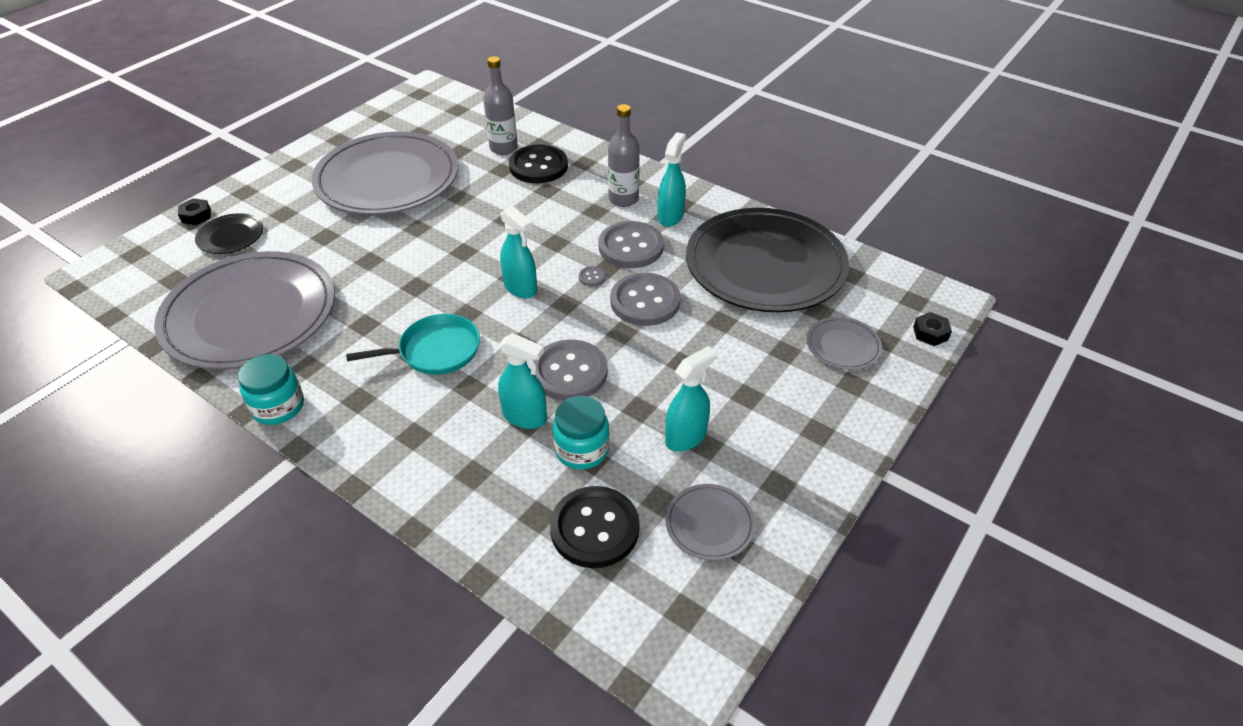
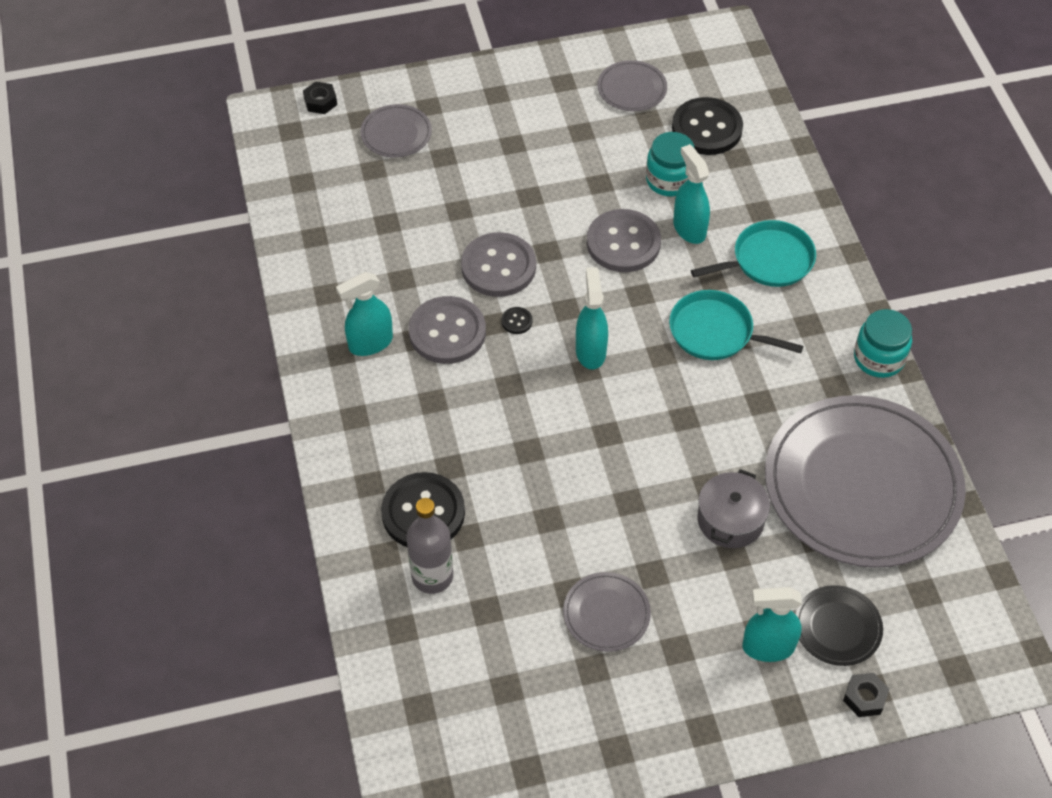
camera: 140 degrees left, 10 degrees up
grey plate [312,132,458,215] -> grey plate [563,572,651,652], size x0.42
grey button [579,266,606,287] -> black button [501,307,533,334]
grey bottle [608,104,640,207] -> none
turquoise spray bottle [665,346,717,452] -> turquoise spray bottle moved to [742,587,802,662]
black plate [686,208,849,312] -> none
none -> turquoise pan [691,220,816,287]
none -> grey pot [697,469,770,548]

